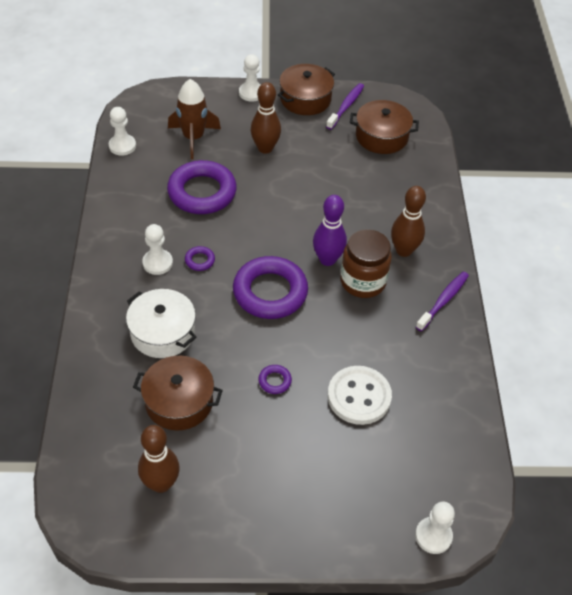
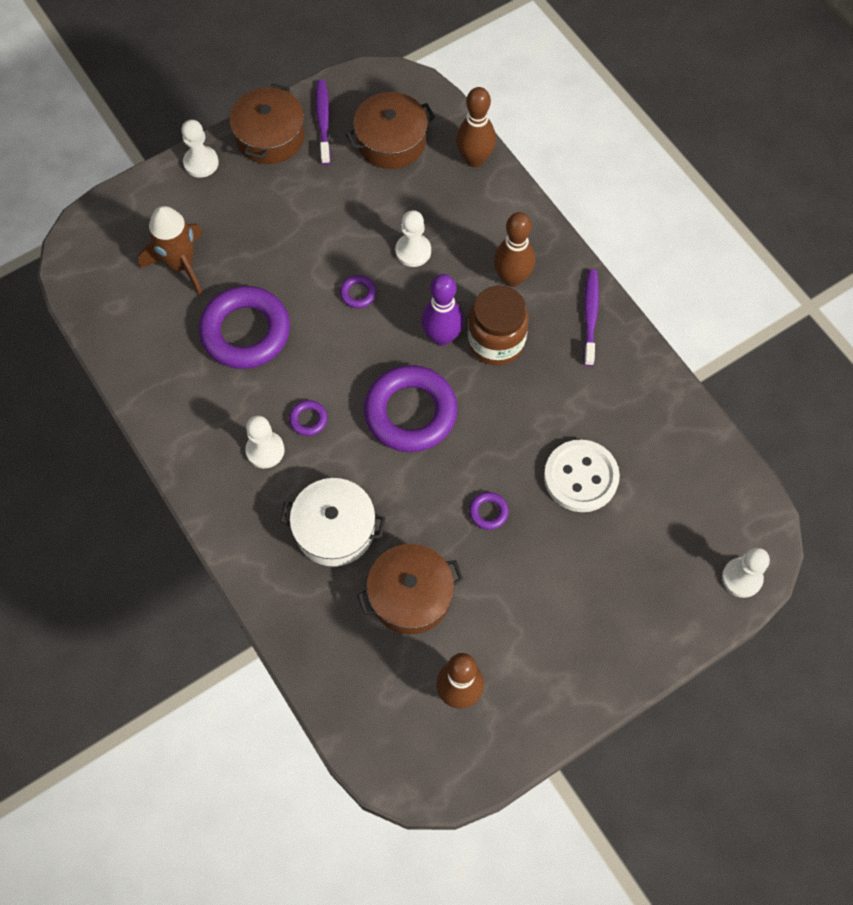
camera: 30 degrees left, 15 degrees up
white pawn [109,107,136,156] -> white pawn moved to [395,210,431,267]
brown bowling pin [251,82,281,154] -> brown bowling pin moved to [456,87,496,167]
none -> purple ring [340,275,377,308]

